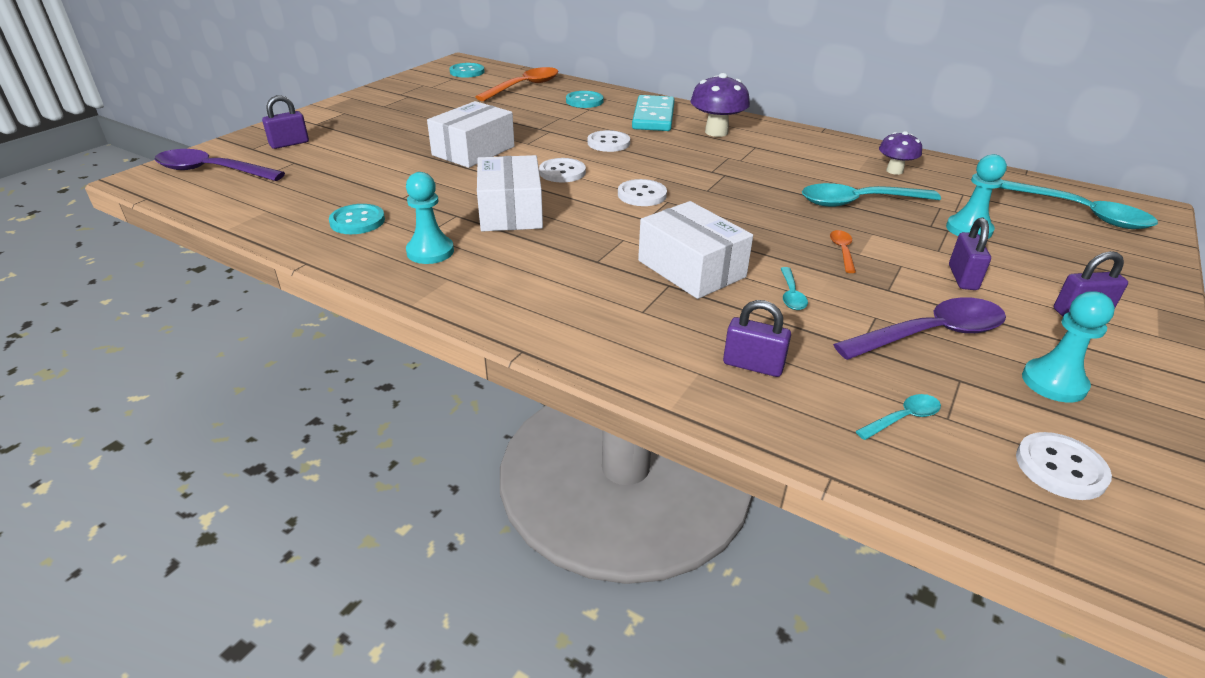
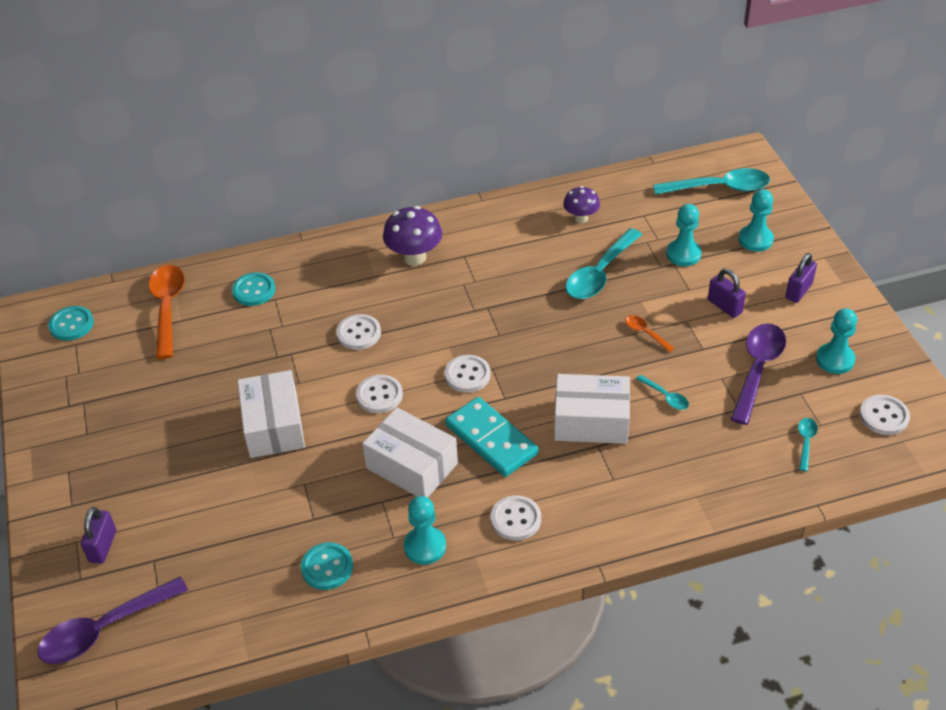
camera: 45 degrees left, 10 degrees up
turquoise domino [632,95,675,131] -> turquoise domino moved to [445,397,539,477]
purple padlock [723,300,791,377] -> none
none -> white button [491,495,541,541]
none -> turquoise pawn [738,189,774,252]

